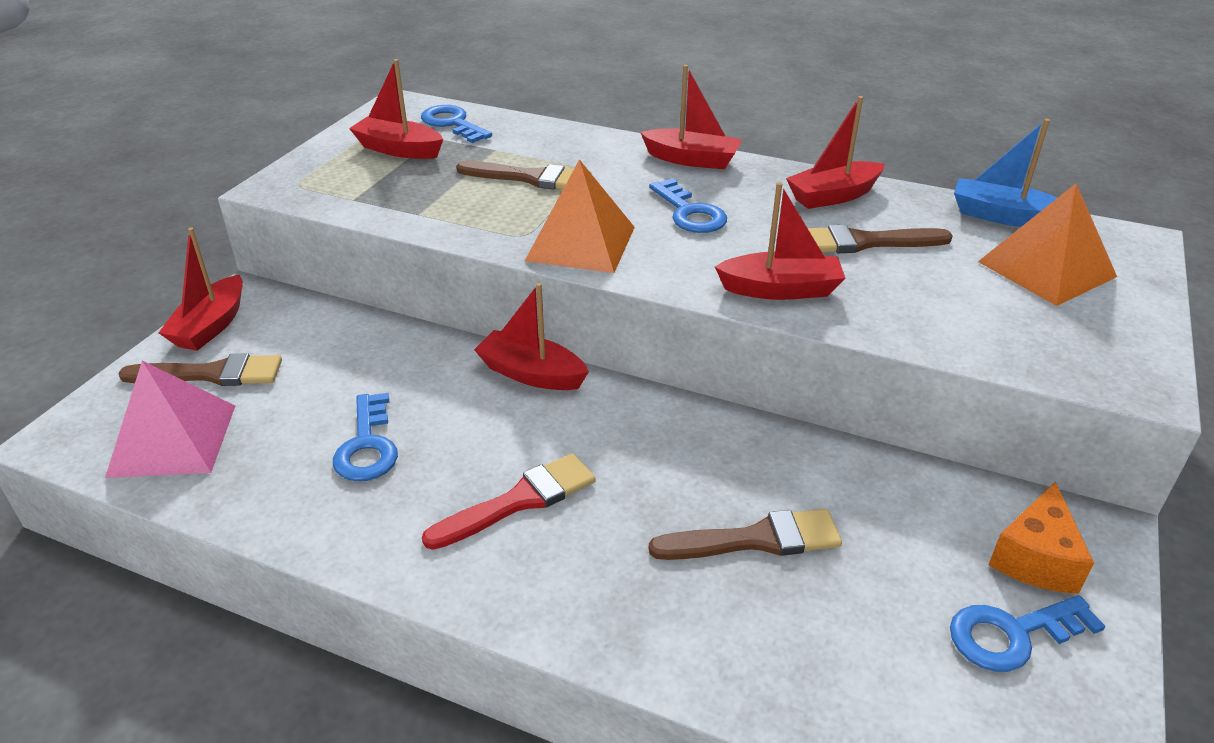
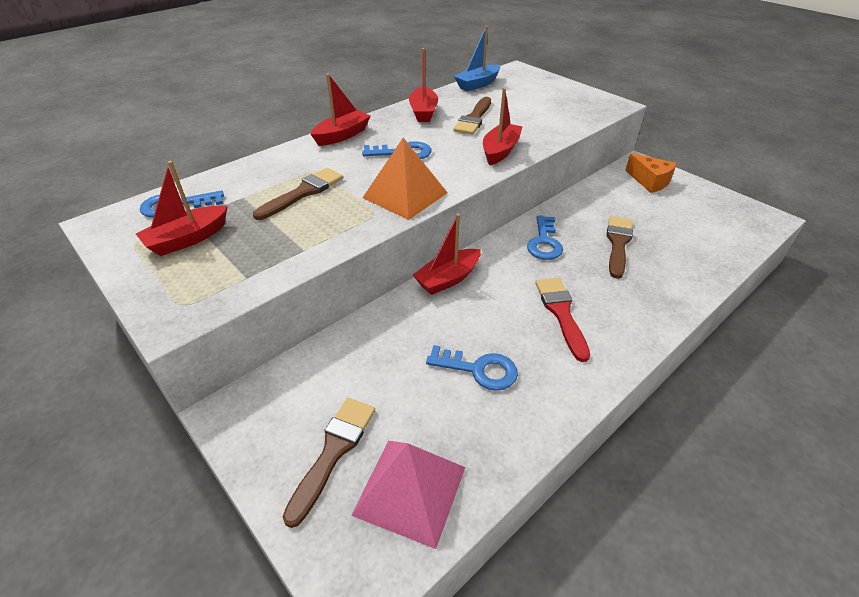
camera: 65 degrees left, 5 degrees up
red boat [159,227,243,351] -> none
blue key [950,595,1105,672] -> blue key moved to [527,215,563,260]
orange pyramid [978,183,1117,306] -> none

